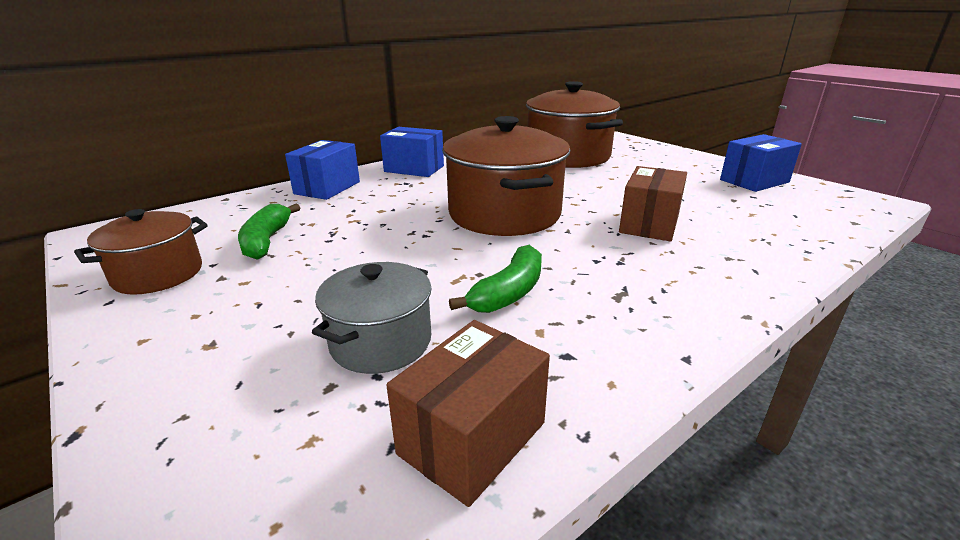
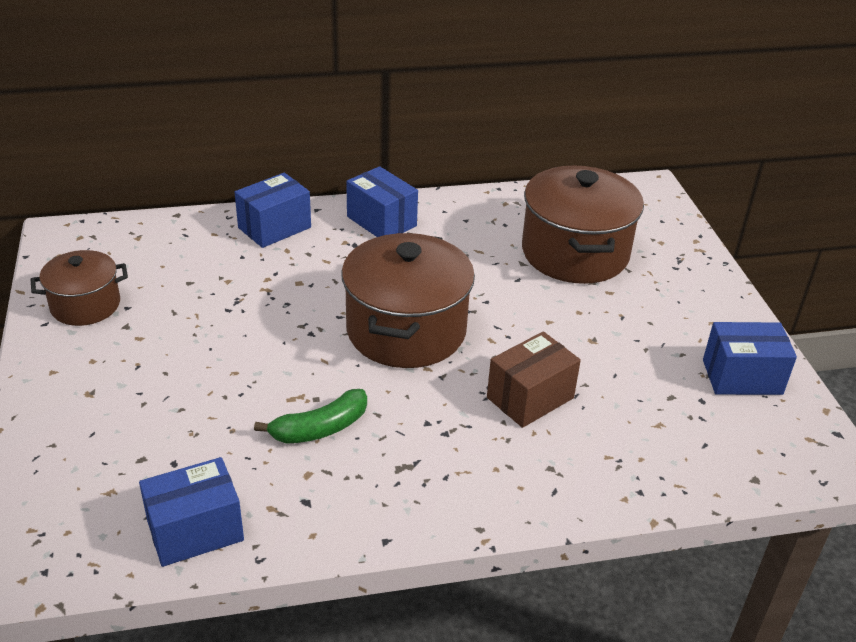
camera: 25 degrees right, 10 degrees up
green banana [238,204,300,260] -> none
grey pot [312,262,432,374] -> none
brown box [386,320,550,507] -> blue box [139,457,244,567]

